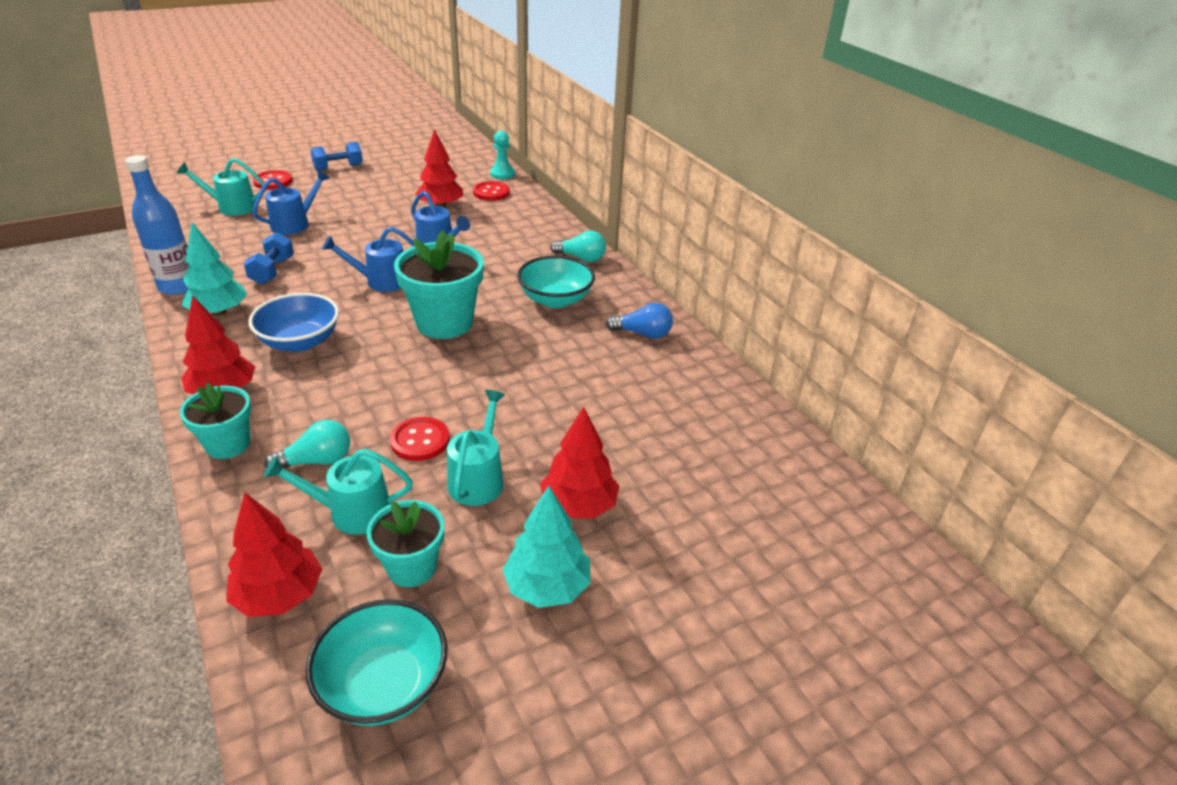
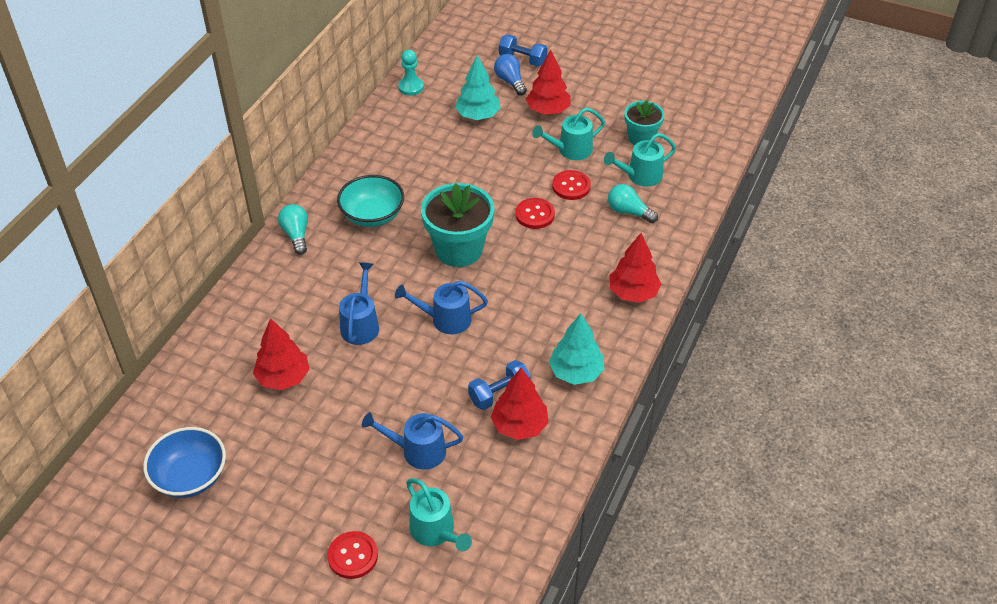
camera: 125 degrees left, 10 degrees up
blue bottle [125,155,189,295] -> none
turquoise flower pot [180,383,251,459] -> none
red tree [226,493,322,617] -> red tree moved to [491,368,549,440]
blue bowl [249,293,339,352] -> blue bowl moved to [143,427,226,498]
turquoise watering can [264,449,413,535] -> turquoise watering can turned 105 degrees clockwise [604,133,676,187]
turquoise bowl [306,599,447,726] -> none
blue dumbbell [310,142,363,171] -> blue dumbbell moved to [499,35,547,66]
blue watering can [322,227,415,292] -> blue watering can turned 135 degrees clockwise [395,281,488,334]
red button [473,181,510,201] -> red button moved to [515,198,555,229]
turquoise pawn [490,131,515,179] -> turquoise pawn moved to [398,50,424,96]
turquoise tree [503,486,591,608] -> turquoise tree moved to [455,55,501,120]
blue light bulb [606,303,673,339] -> blue light bulb moved to [494,54,527,96]

